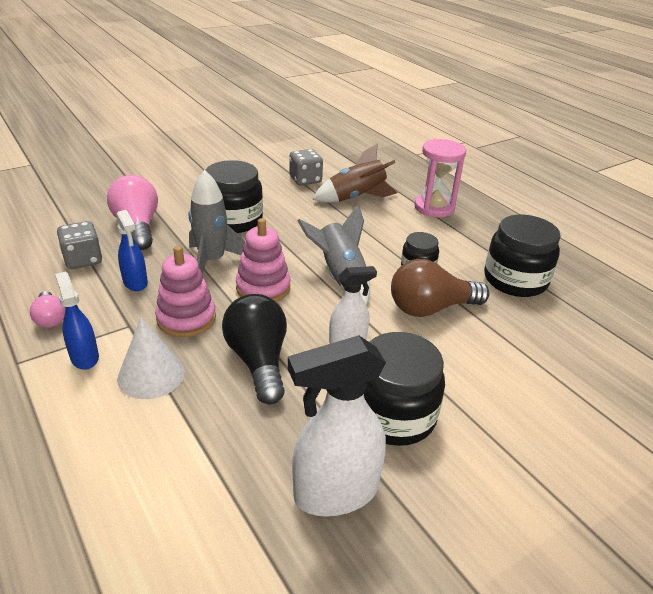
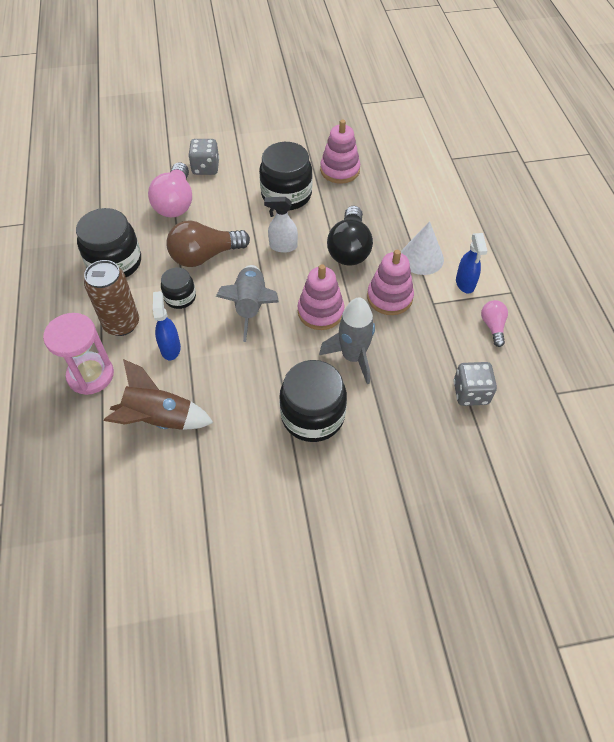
camera: 155 degrees left, 20 degrees up
pink light bulb [107,175,158,250] -> pink light bulb moved to [148,162,192,217]
blue spray bottle [116,210,148,291] -> blue spray bottle moved to [153,291,181,360]
white spray bottle [288,335,386,517] -> pink stacking toy [320,120,360,184]
grey dice [289,149,323,186] -> grey dice moved to [188,139,219,175]
brown light bulb [391,259,489,317] -> brown light bulb turned 150 degrees clockwise [166,220,250,267]
none -> brown can [84,260,139,336]

